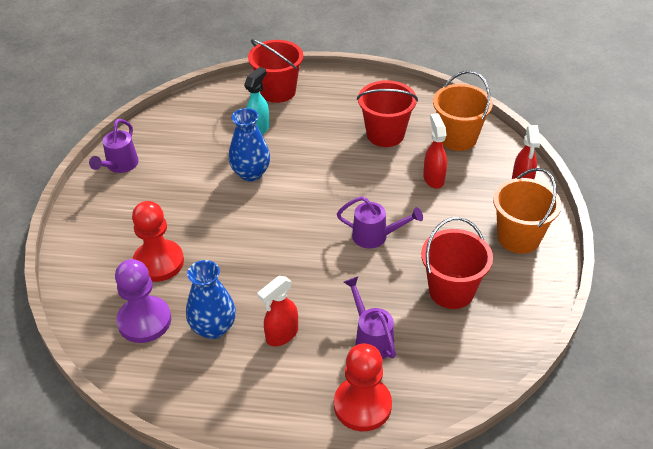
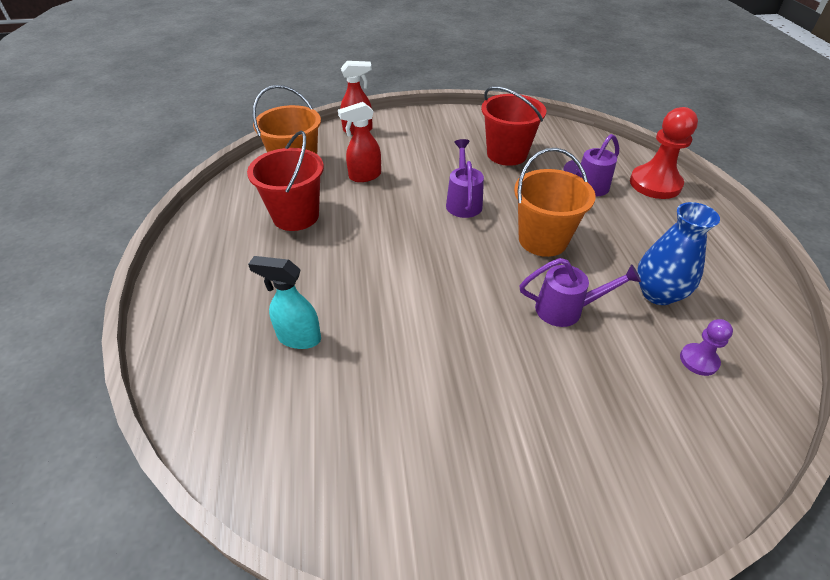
camera: 105 degrees left, 0 degrees up
purple watering can [89,119,139,173] -> purple watering can moved to [519,258,641,327]
purple pawn [115,259,171,343] -> purple pawn [680,319,733,376], size x0.52
red pawn [132,201,184,282] -> none
blue vase [229,108,270,181] -> none
red bucket [248,39,303,103] -> none
red spray bottle [257,276,298,346] -> none
orange bucket [493,168,562,254] -> orange bucket moved to [514,148,596,257]

